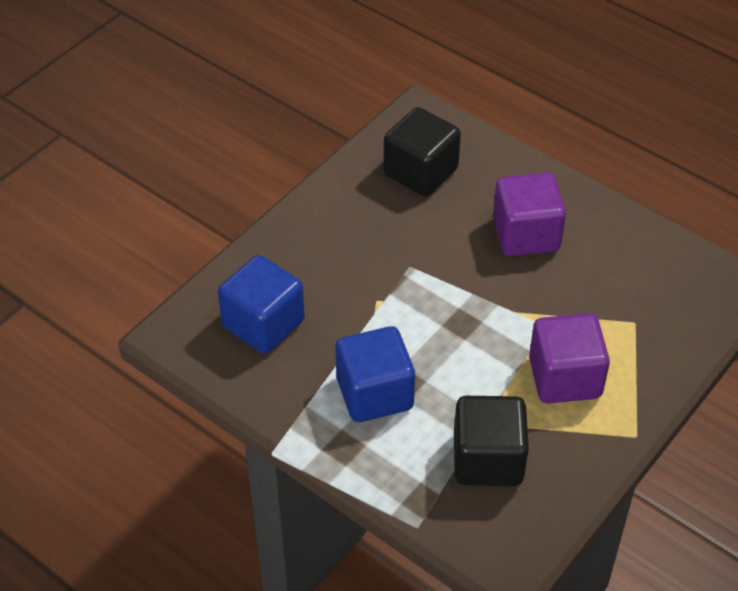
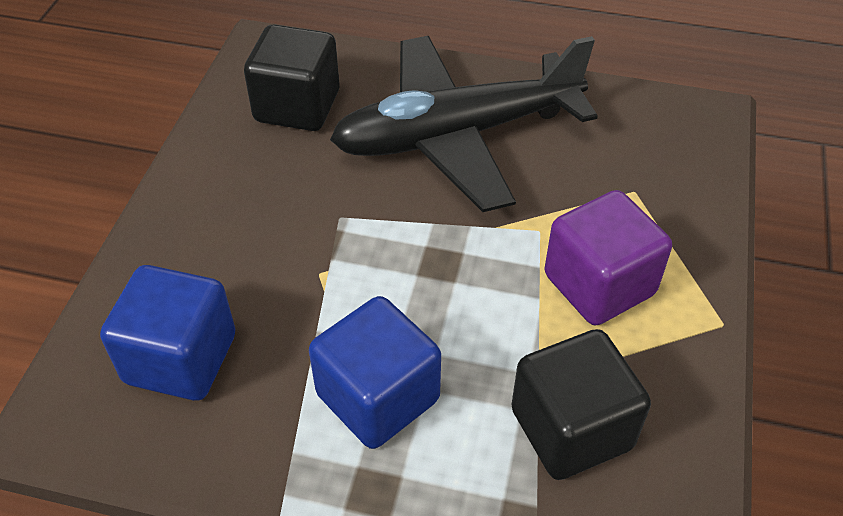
camera: 25 degrees left, 0 degrees up
purple cube [493,173,566,256] -> black plane [330,36,598,212]

